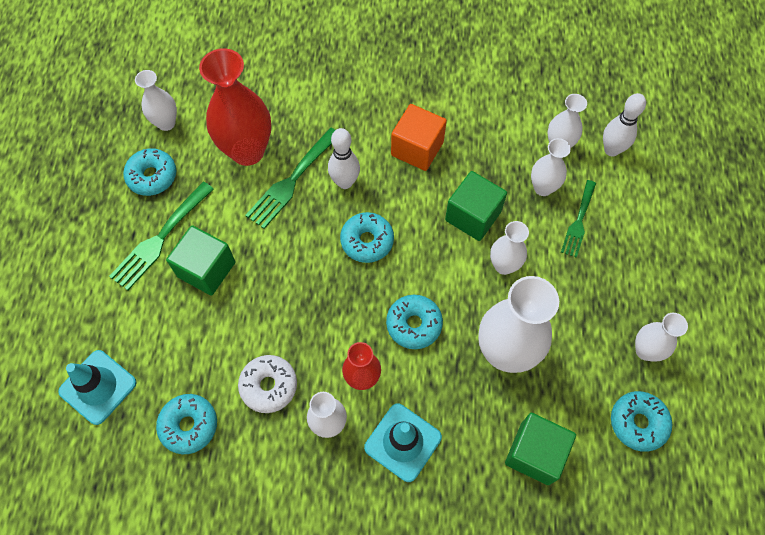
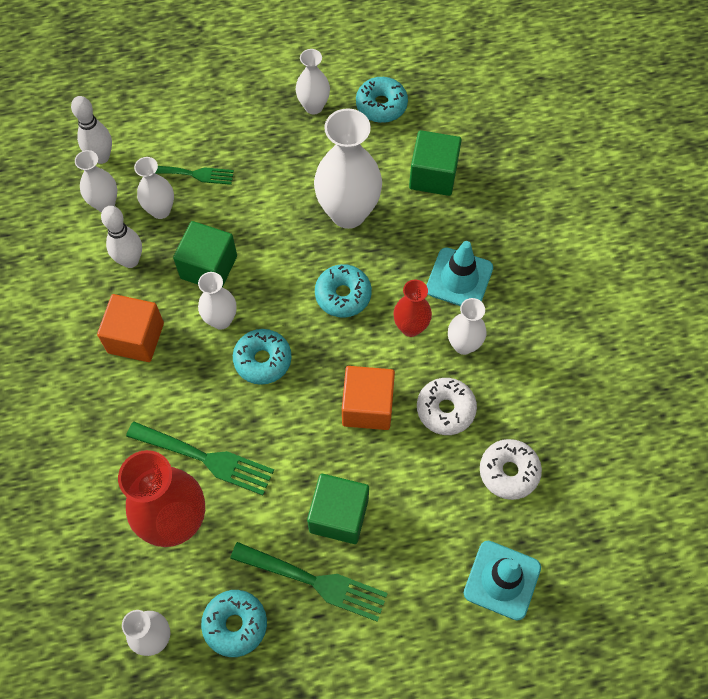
camera: 105 degrees left, 0 degrees up
turquoise donut [156,394,217,454] -> white donut [480,439,542,500]
white bowling pin [328,128,360,189] -> white bowling pin moved to [101,206,142,268]
white vase [490,221,529,275] -> white vase moved to [198,272,237,330]
none -> orange cube [342,366,395,430]

